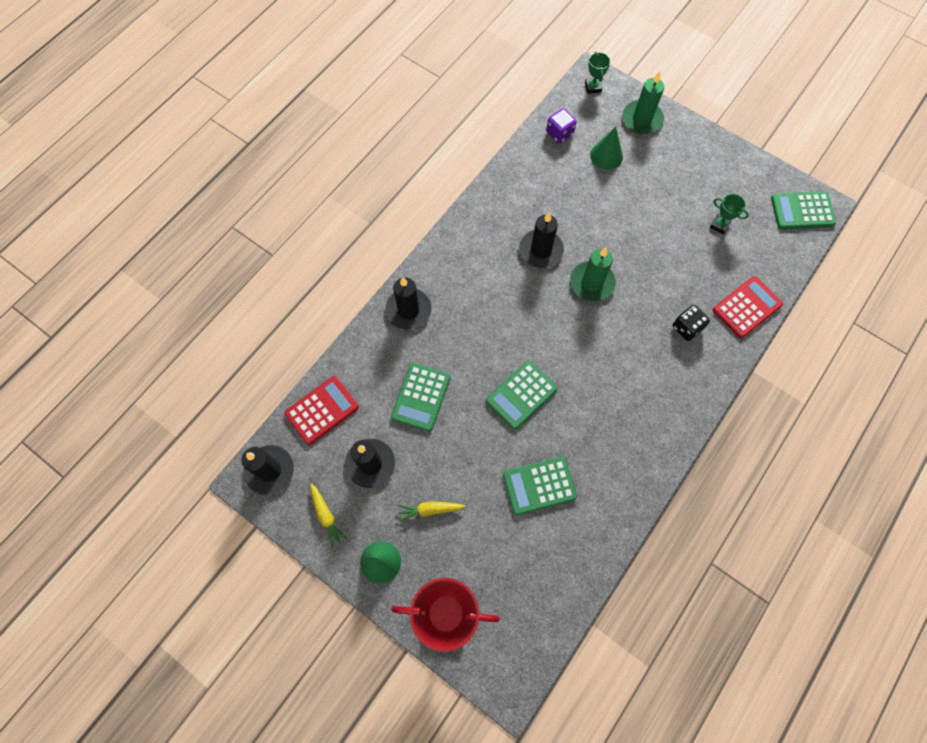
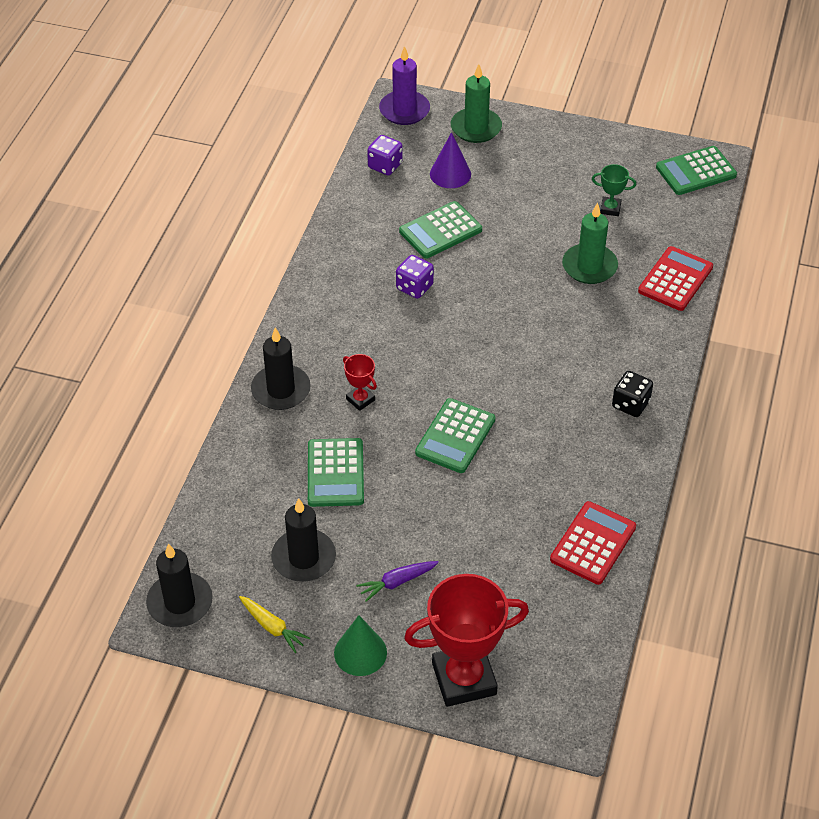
camera: 20 degrees left, 20 degrees down
red calculator [284,376,359,445] -> red calculator moved to [550,501,636,585]
yellow carrot [397,501,466,522] -> purple carrot [356,561,439,602]
green calculator [503,457,577,516] -> green calculator moved to [399,201,482,259]
black candle [519,212,564,268] -> purple dice [396,255,434,299]
green candle [570,247,616,302] -> green candle moved to [562,202,618,284]
green trophy [585,51,611,94] -> purple candle [379,46,430,125]
green cone [590,127,623,170] -> purple cone [430,132,471,188]
black dice [672,305,710,341] -> black dice moved to [612,371,653,417]
none -> red trophy [343,354,377,411]

